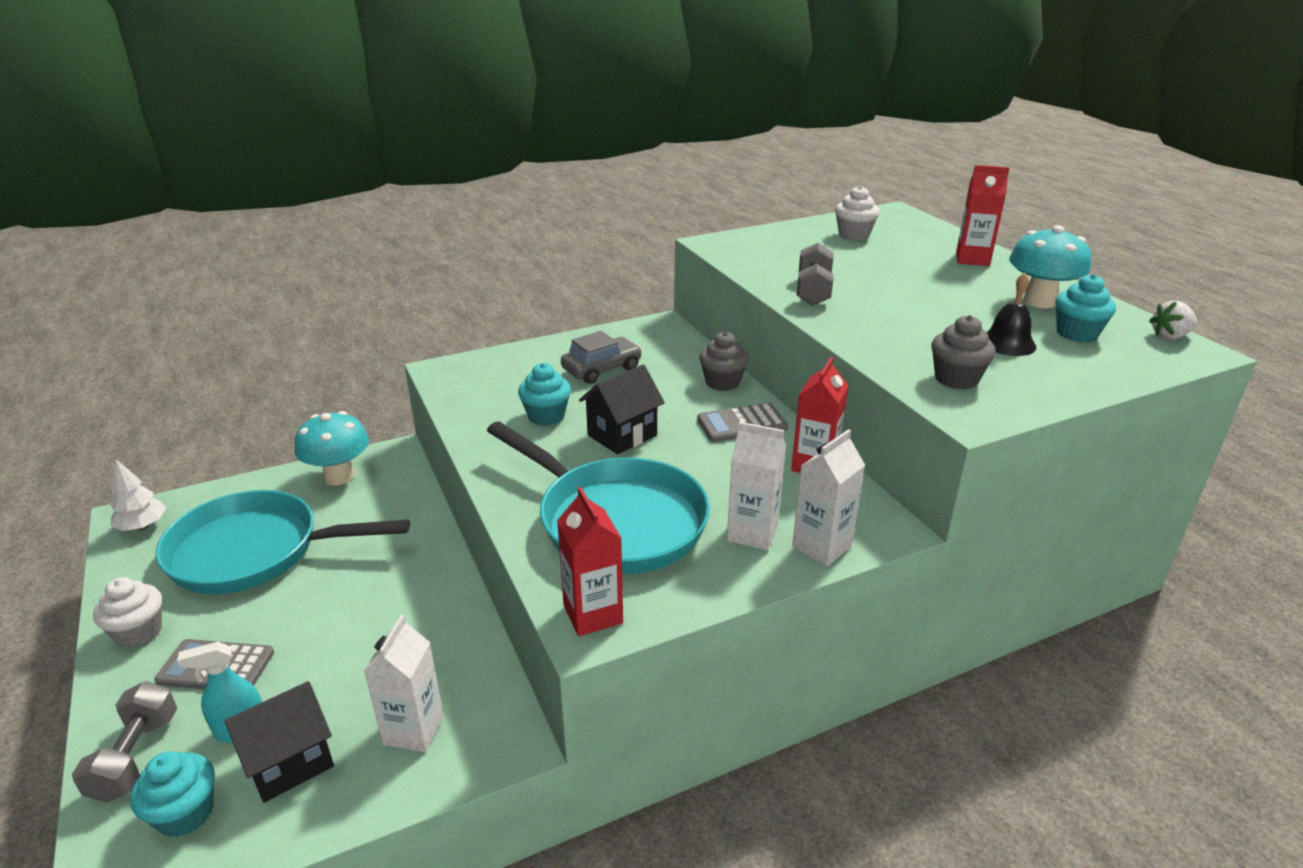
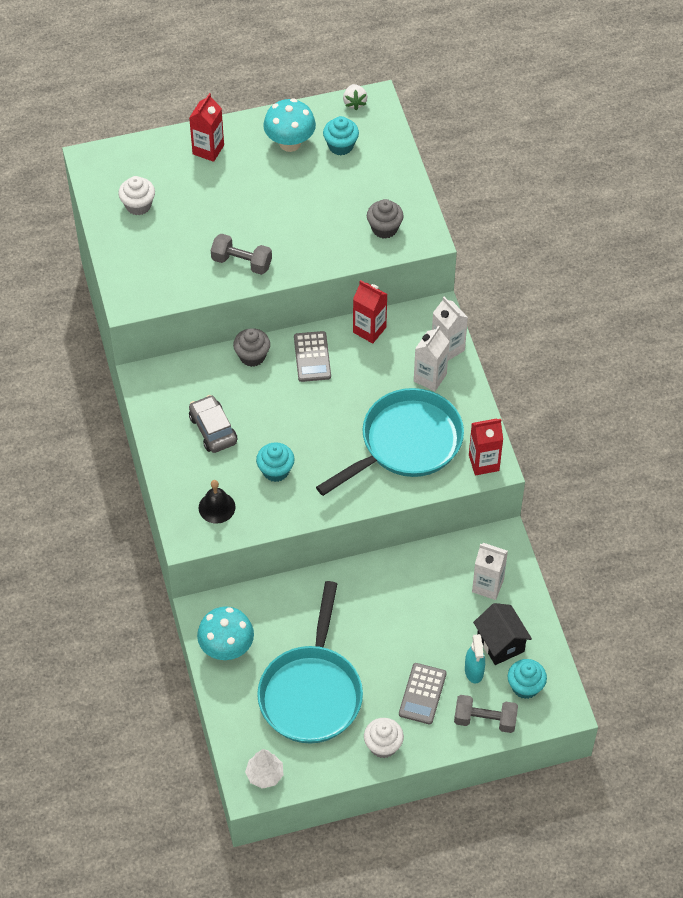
camera: 80 degrees left, 25 degrees up
black house [579,365,665,454] -> none
black bell [987,273,1036,356] -> black bell moved to [198,480,236,524]

